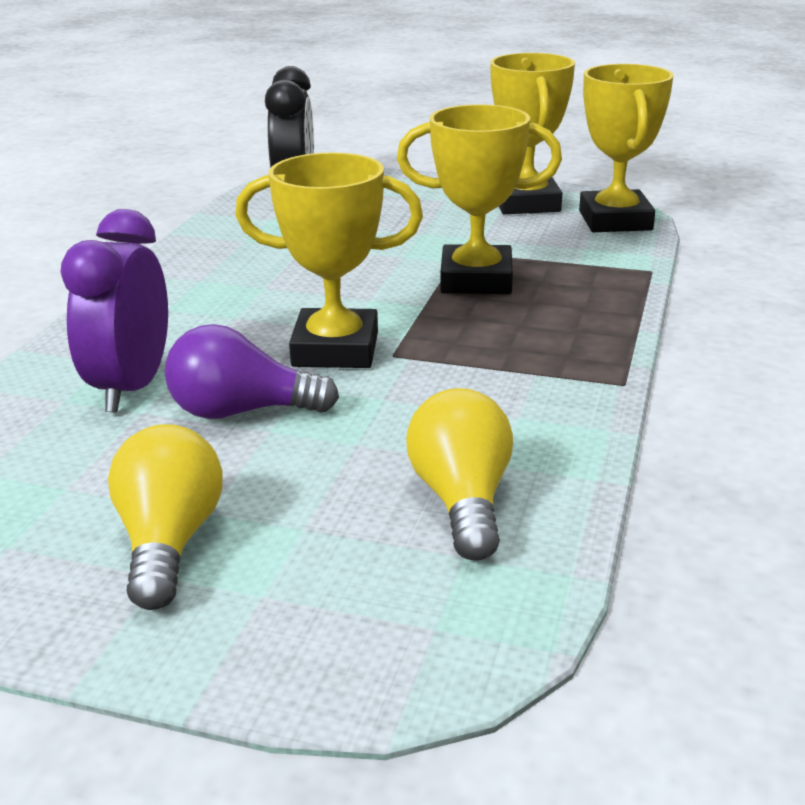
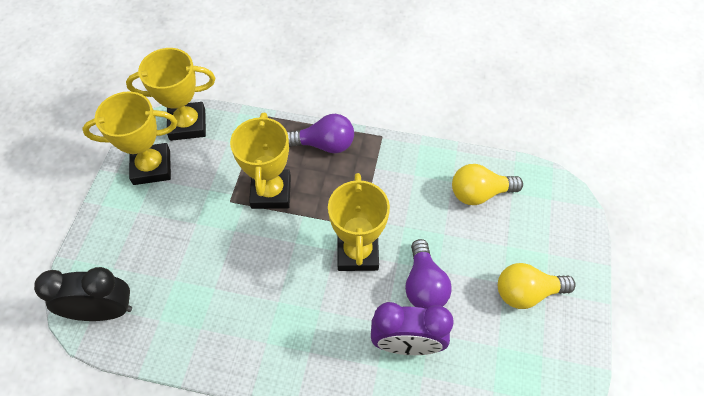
camera: 95 degrees left, 30 degrees up
none -> purple light bulb [287,114,354,153]

